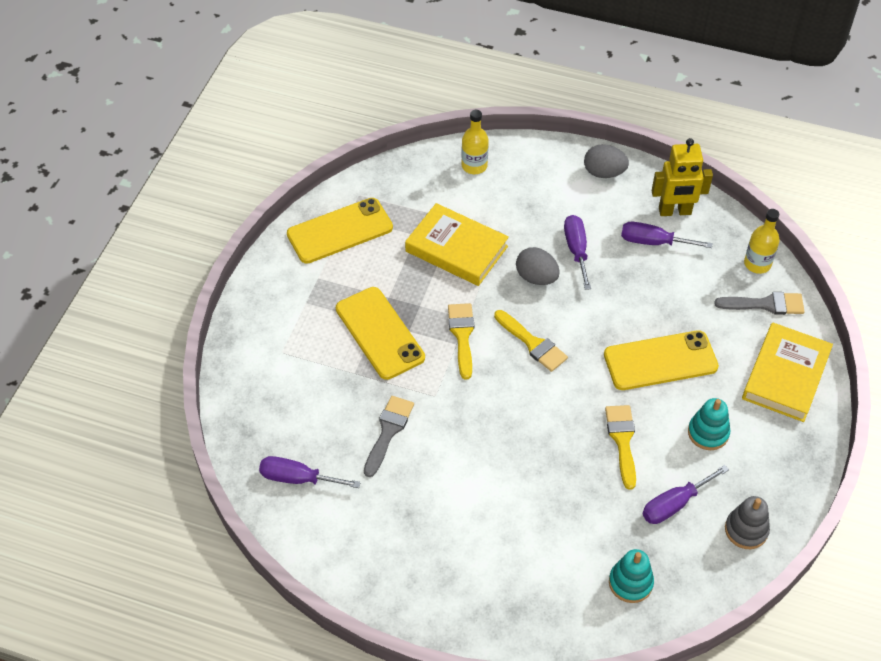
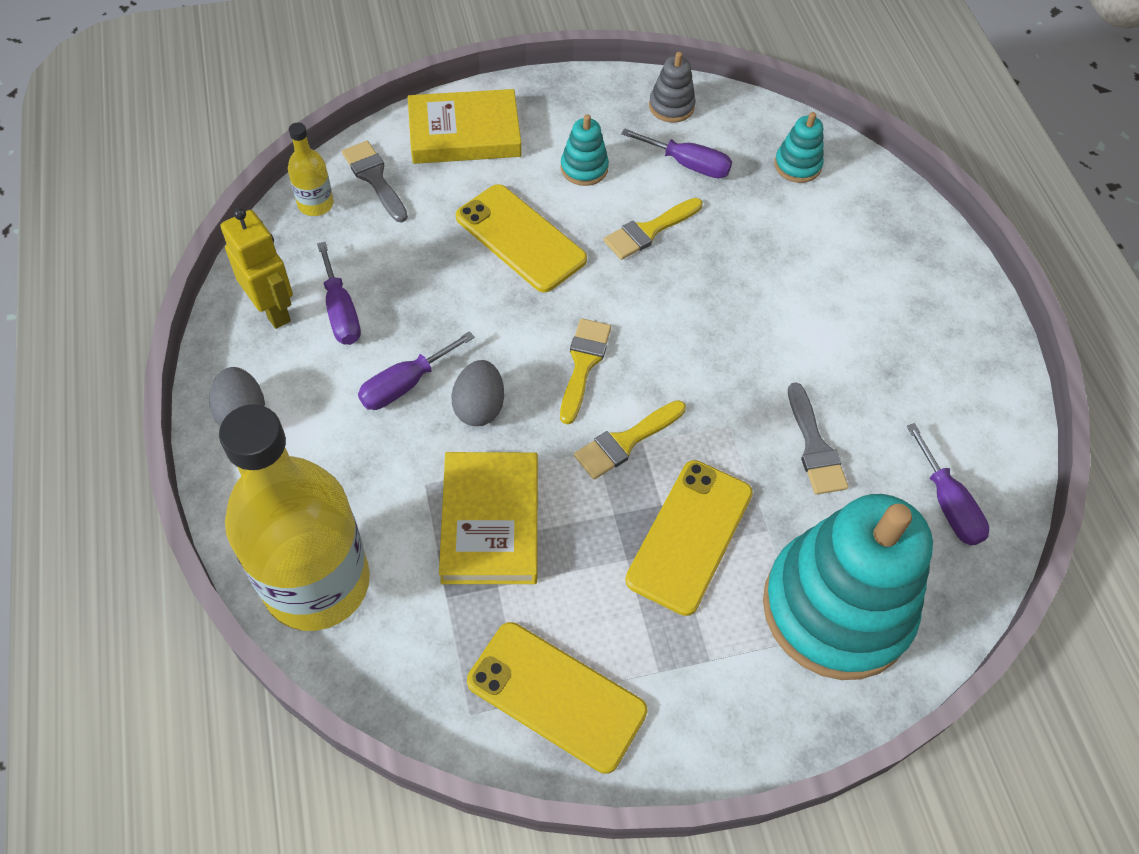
camera: 125 degrees left, 5 degrees up
grey brush [364,396,414,477] -> grey brush turned 90 degrees counterclockwise [788,382,848,495]
yellow bottle [461,110,489,174] -> yellow bottle [219,404,370,631], size x2.41
none -> turquoise stacking toy [763,494,933,680]

